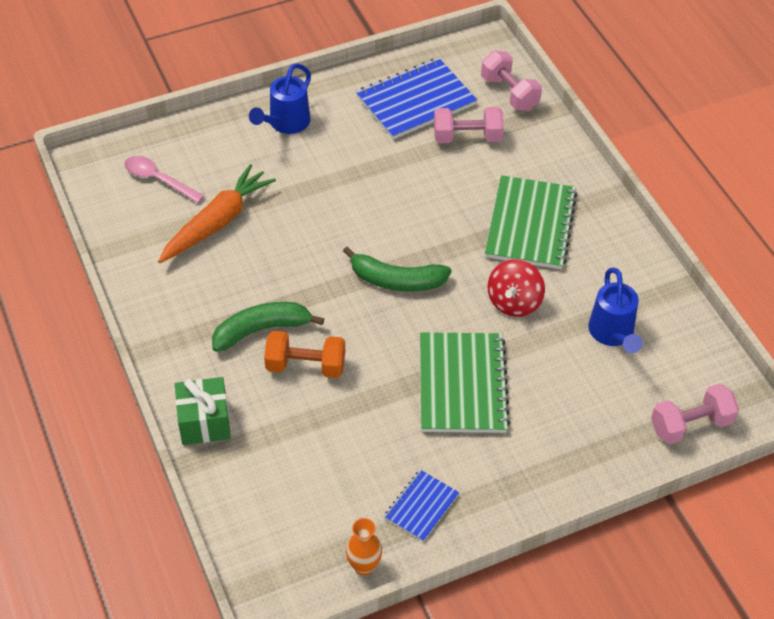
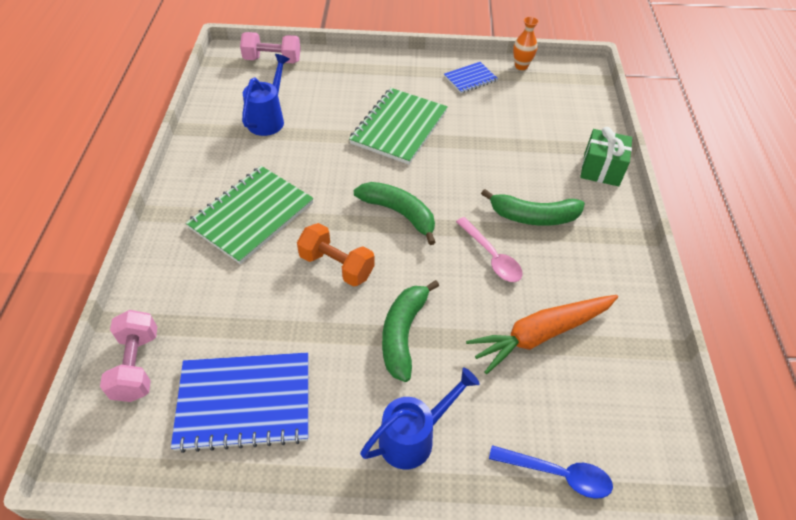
camera: 155 degrees left, 0 degrees up
pink spoon [124,156,204,203] -> pink spoon moved to [456,217,523,282]
orange dumbbell [264,331,345,378] -> orange dumbbell moved to [297,223,374,287]
pink dumbbell [434,107,504,143] -> none
red spinning top [487,259,545,317] -> none
none -> green banana [382,280,439,382]
none -> blue spoon [489,445,613,499]

